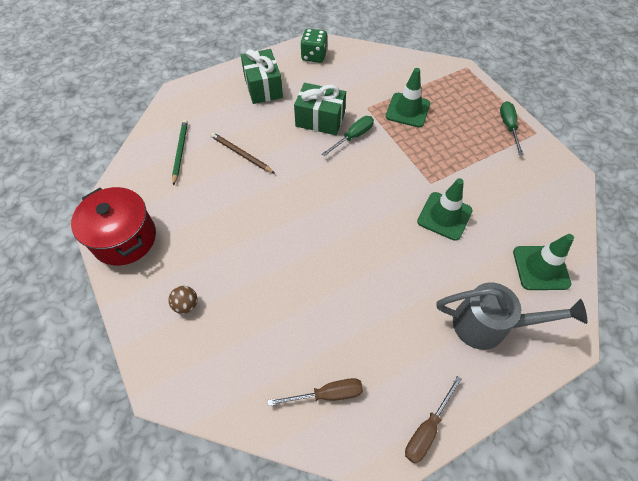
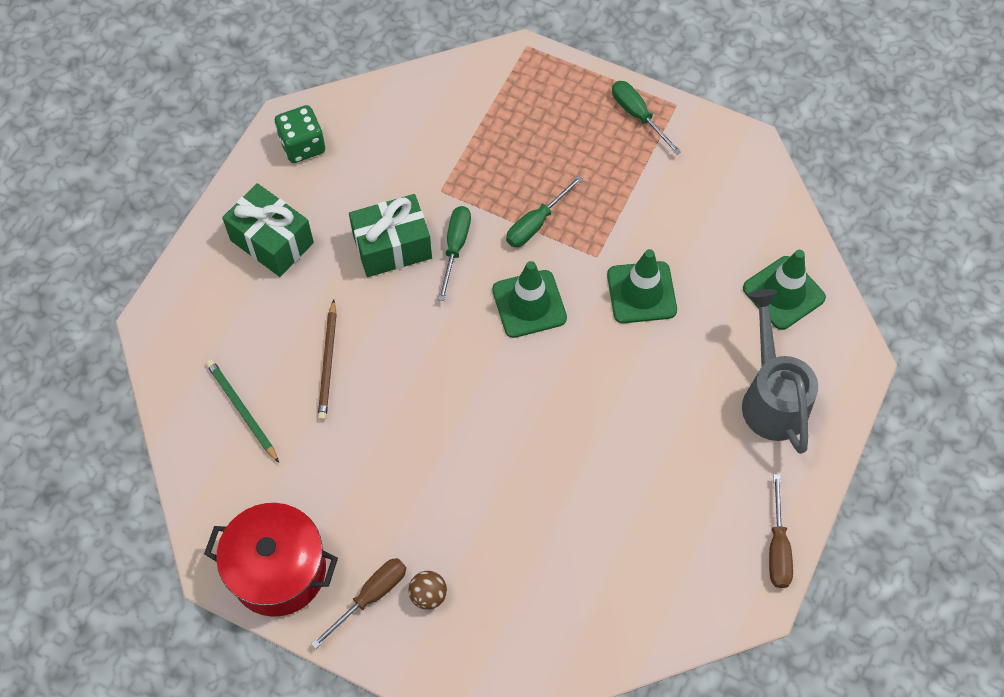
camera: 35 degrees left, 5 degrees up
brown pencil [210,132,275,173] -> brown pencil turned 90 degrees counterclockwise [318,299,337,421]
brown screwdriver [268,378,363,406] -> brown screwdriver moved to [311,558,406,649]
green traffic cone [386,68,430,127] -> green traffic cone moved to [492,261,567,338]
grey watering can [437,282,587,350] -> grey watering can turned 75 degrees counterclockwise [742,289,818,454]
none -> green screwdriver [506,175,583,247]

